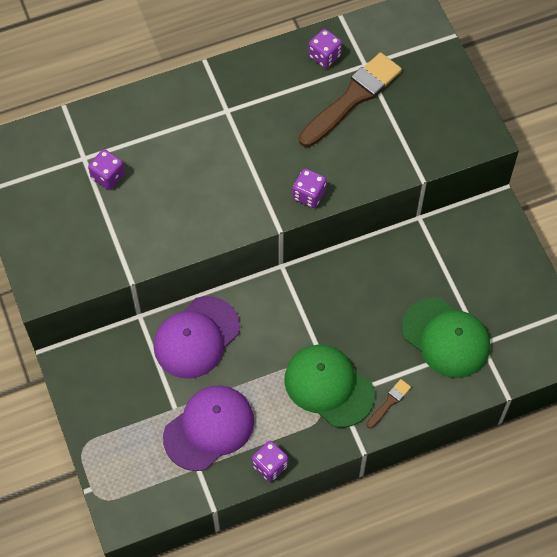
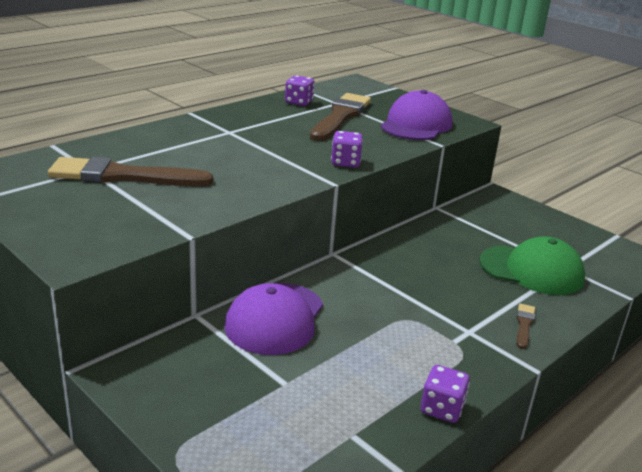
camera: 25 degrees left, 35 degrees down
purple dice [88,149,125,190] -> brown brush [48,157,213,186]
purple cap [163,386,254,471] -> purple cap moved to [381,90,452,140]
green cap [284,345,374,428] -> none

